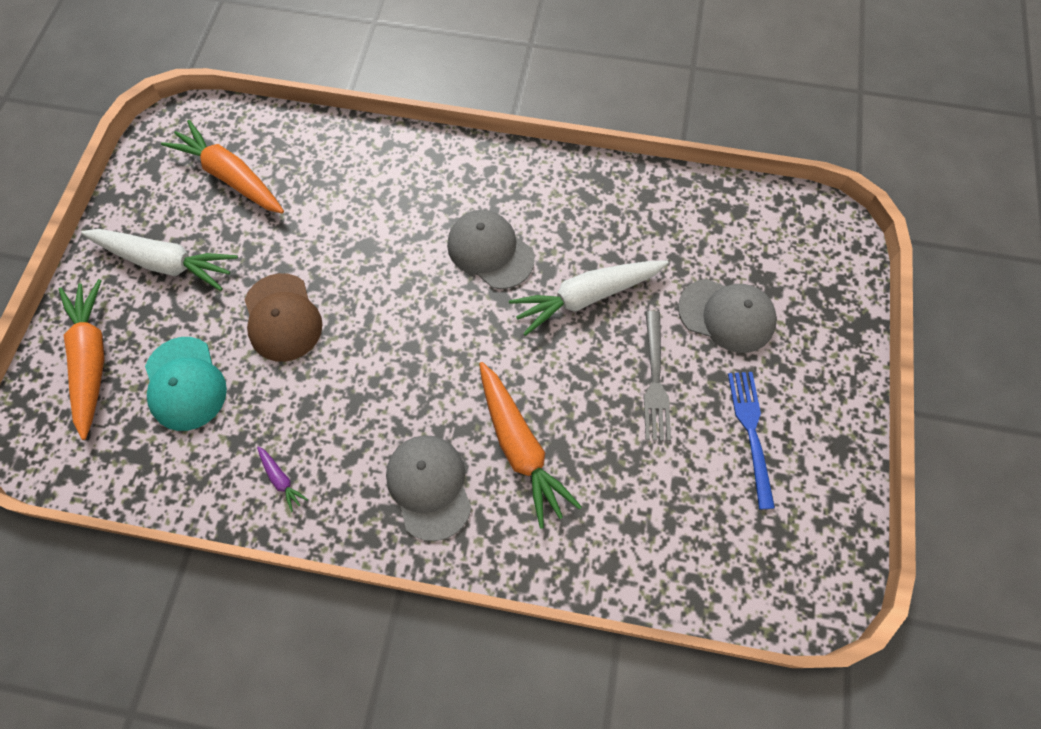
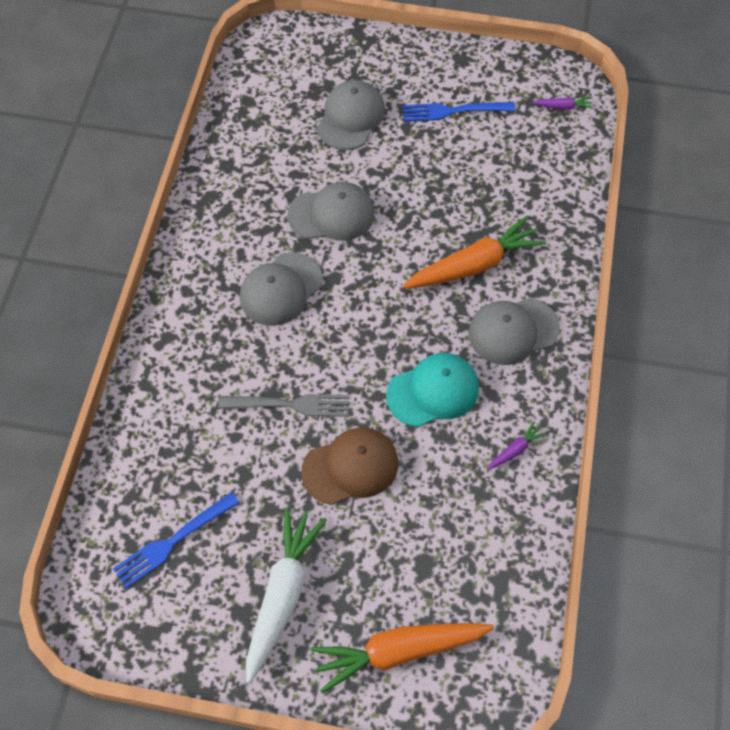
camera: 90 degrees left, 5 degrees down
turquoise cap [145,337,227,431] -> turquoise cap moved to [386,353,479,427]
orange carrot [161,120,284,214] -> blue fork [113,492,240,588]
white carrot [509,260,669,336] -> grey cap [287,182,375,241]
grey fork [644,311,671,441] -> grey fork moved to [218,394,349,417]
none -> purple carrot [532,97,593,110]

